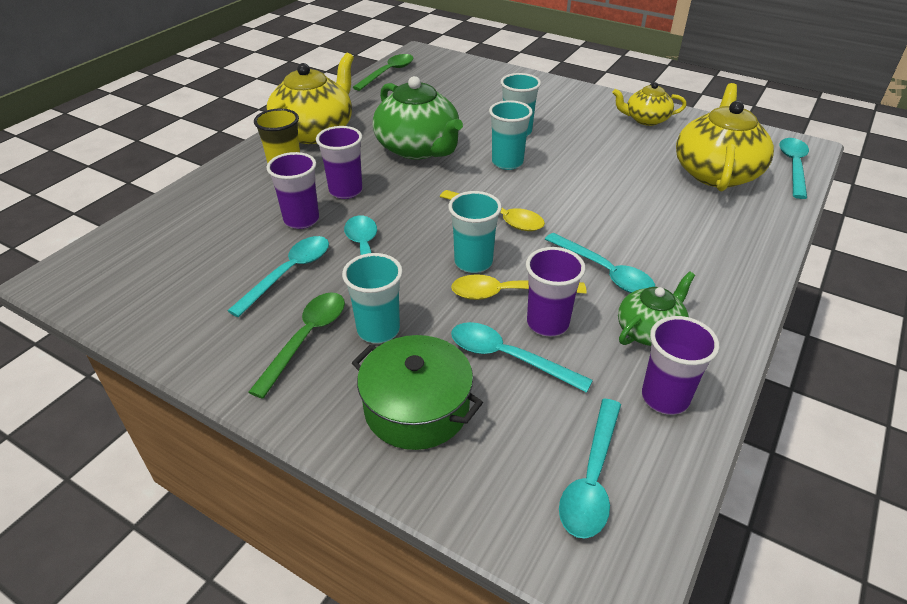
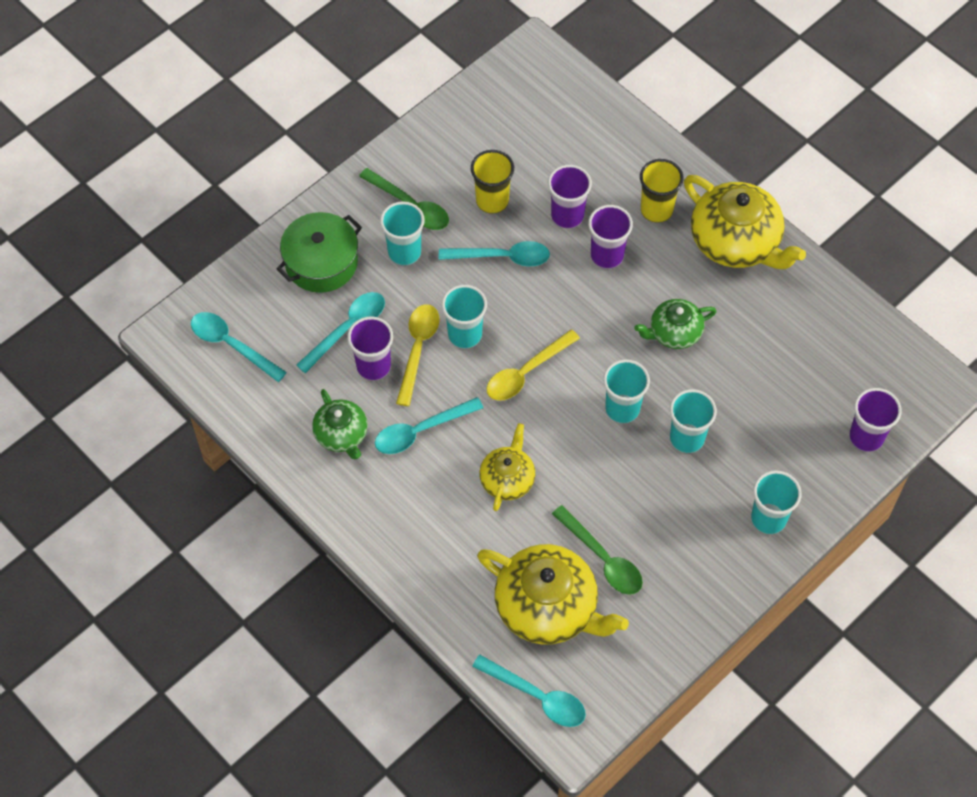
camera: 105 degrees right, 20 degrees up
turquoise spoon [227,236,329,317] -> yellow cup [471,150,514,214]
green spoon [352,54,413,91] -> green spoon moved to [552,505,643,595]
green teapot [373,76,463,159] -> green teapot [634,299,717,349], size x0.56
yellow teapot [612,82,687,126] -> yellow teapot moved to [479,423,535,511]
purple cup [642,316,719,415] -> purple cup moved to [849,388,902,452]
none -> turquoise cup [751,470,802,534]

